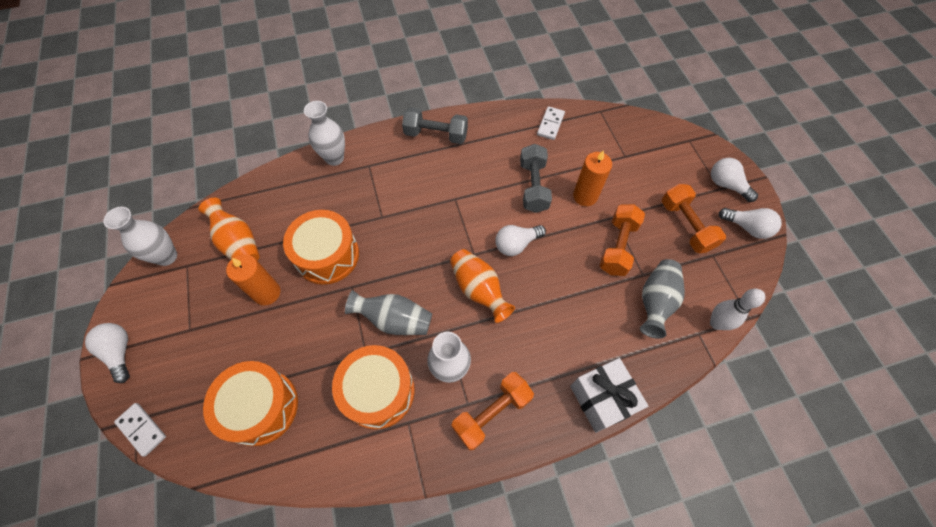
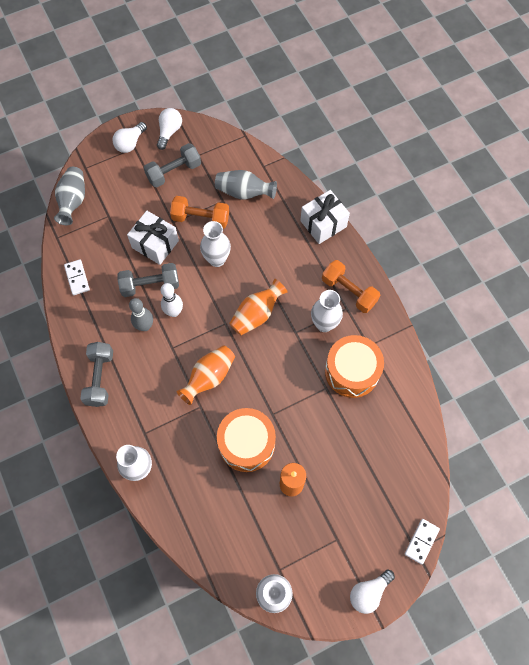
camera: 100 degrees left, 5 degrees up
orange vase [198,198,260,261] -> orange vase moved to [177,345,235,405]
orange drum [203,361,298,446] -> none
grey vase [345,290,432,335] -> grey vase moved to [54,167,85,225]
white light bulb [495,225,546,256] -> none
white domino [537,106,565,140] -> white domino turned 60 degrees clockwise [64,259,90,295]
orange candle [573,150,612,206] -> white gift [127,211,179,265]
orange dumbbell [662,184,726,253] -> grey dumbbell [144,143,201,187]
white bowling pin [710,289,765,330] -> white bowling pin moved to [161,283,183,317]
none -> grey bowling pin [129,298,153,331]
none -> white vase [200,221,231,267]

